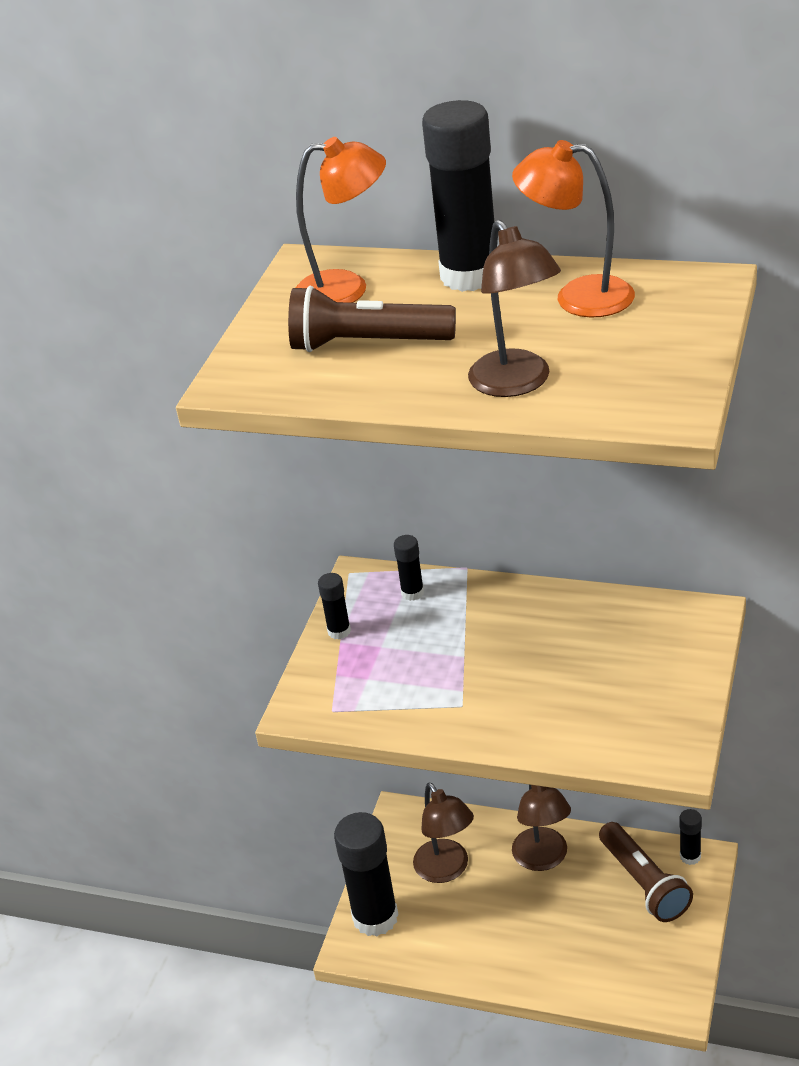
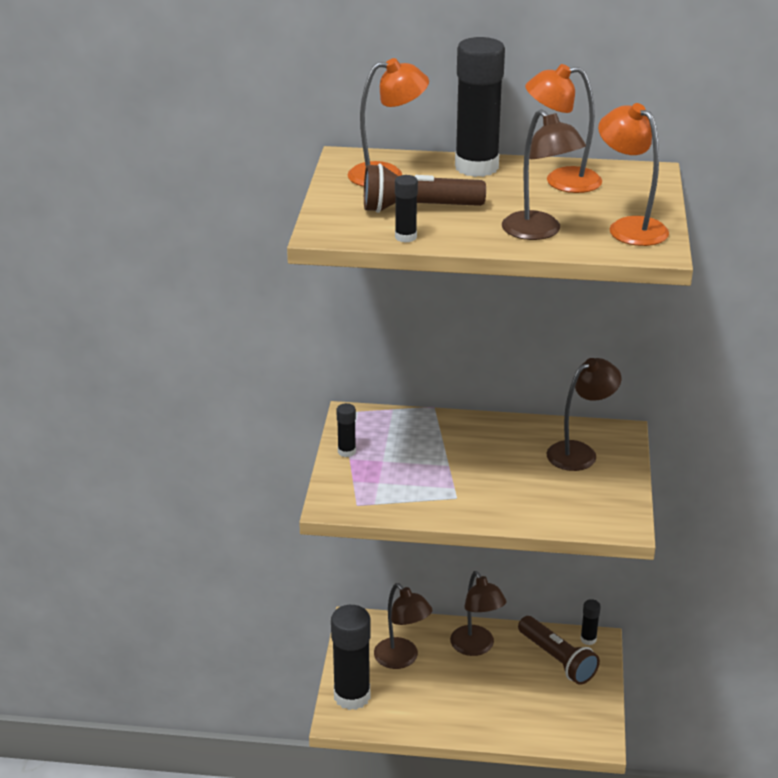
camera: 15 degrees left, 5 degrees down
black glue stick [394,535,424,601] -> black glue stick moved to [395,175,418,243]
none -> brown lamp [547,358,621,471]
none -> orange lamp [598,103,669,246]

